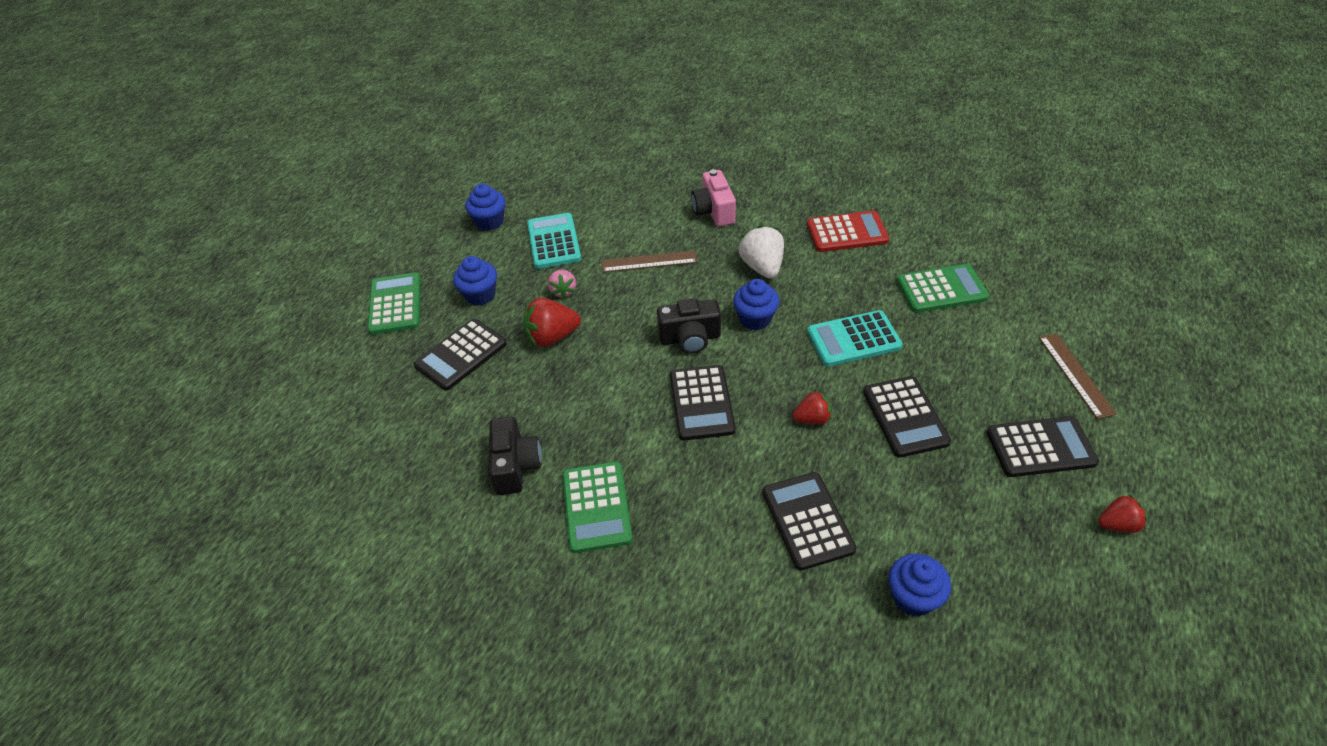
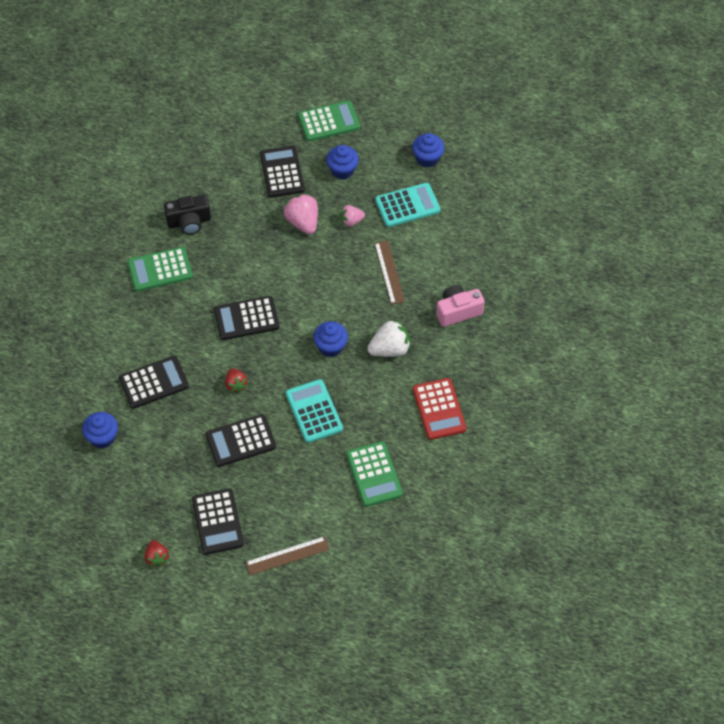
camera: 80 degrees right, 10 degrees up
black calculator [414,319,507,391] -> black calculator turned 45 degrees clockwise [260,146,305,197]
red strawberry [523,298,581,347] -> pink strawberry [284,194,318,234]
black camera [657,299,721,354] -> none

